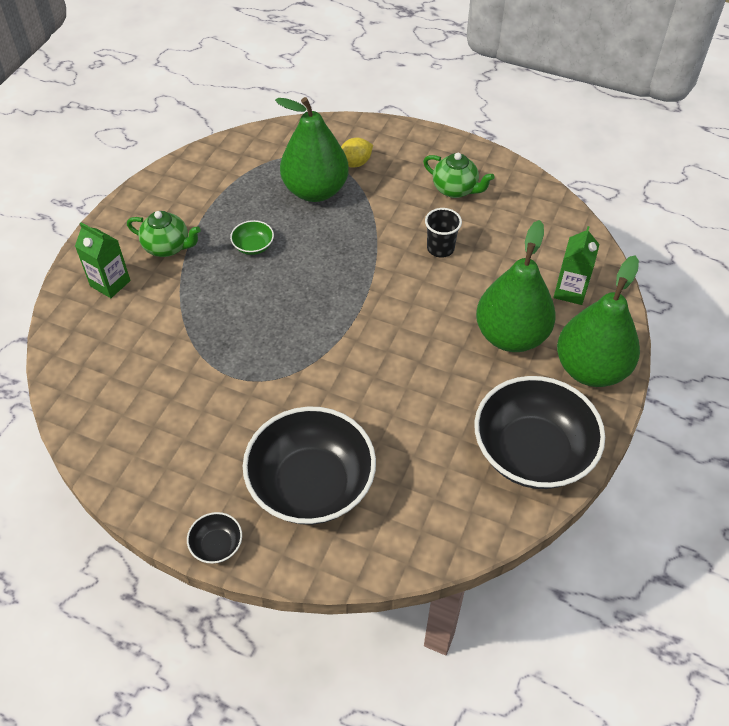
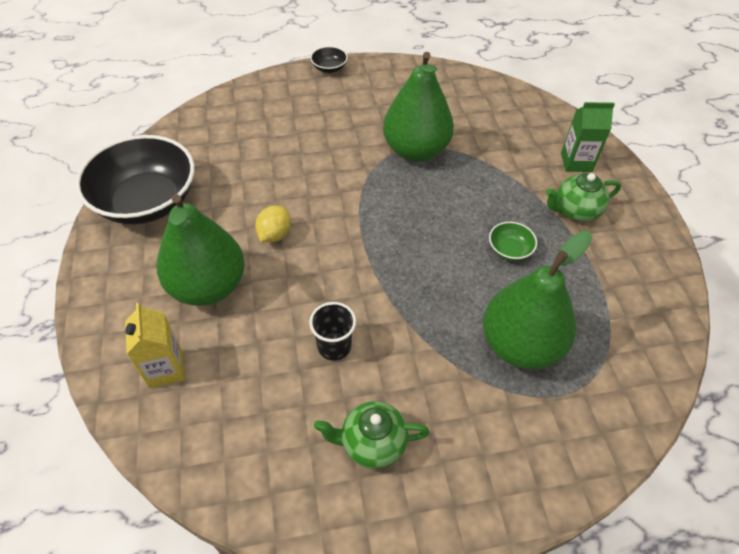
camera: 145 degrees right, 0 degrees up
black bowl [243,406,376,525] -> none
yellow lemon [341,138,373,168] -> yellow lemon moved to [255,205,291,242]
green carton [554,226,600,305] -> yellow carton [125,302,185,388]
green pear [557,255,640,387] -> green pear moved to [383,52,454,162]

